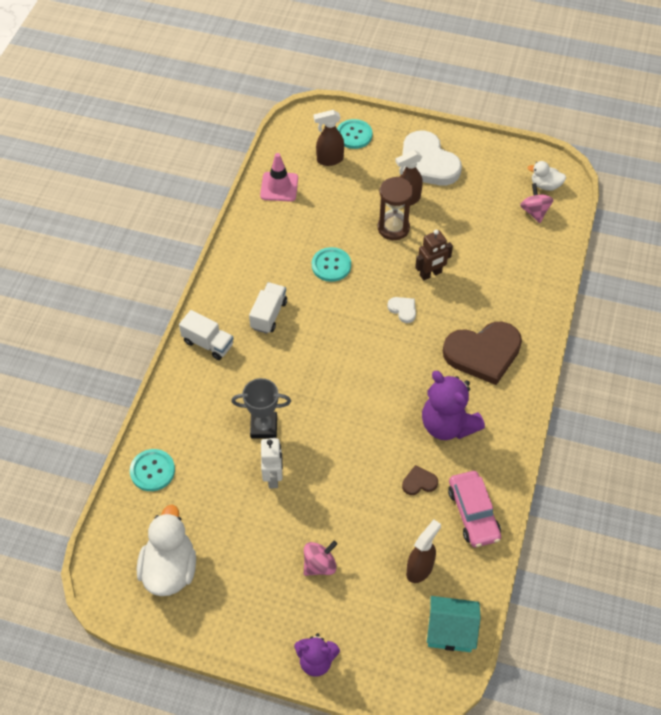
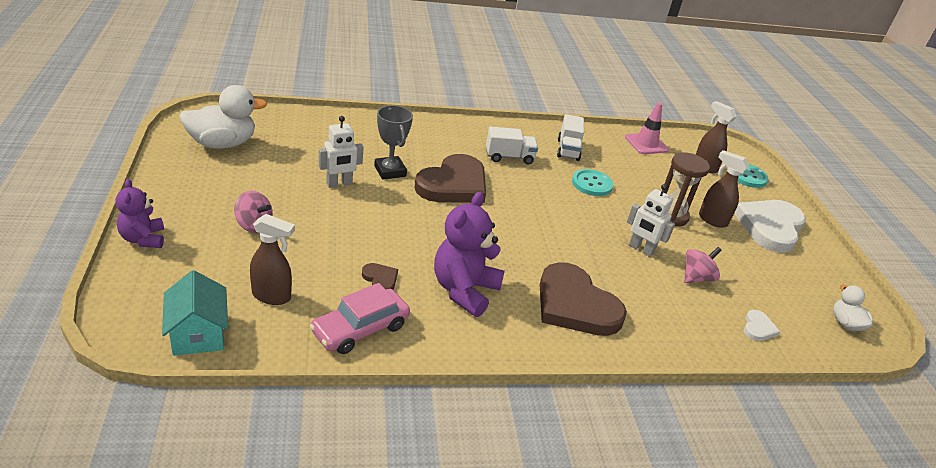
camera: 60 degrees right, 20 degrees down
turquoise button [130,449,175,491] -> none
white truck [179,310,234,360] -> white truck moved to [557,114,584,161]
white heart [387,297,416,323] -> white heart moved to [743,310,780,341]
brown robot [415,230,453,280] -> white robot [627,184,675,257]
pink spinning top [520,183,553,223] -> pink spinning top moved to [684,247,722,283]
none -> brown heart [414,154,486,203]

